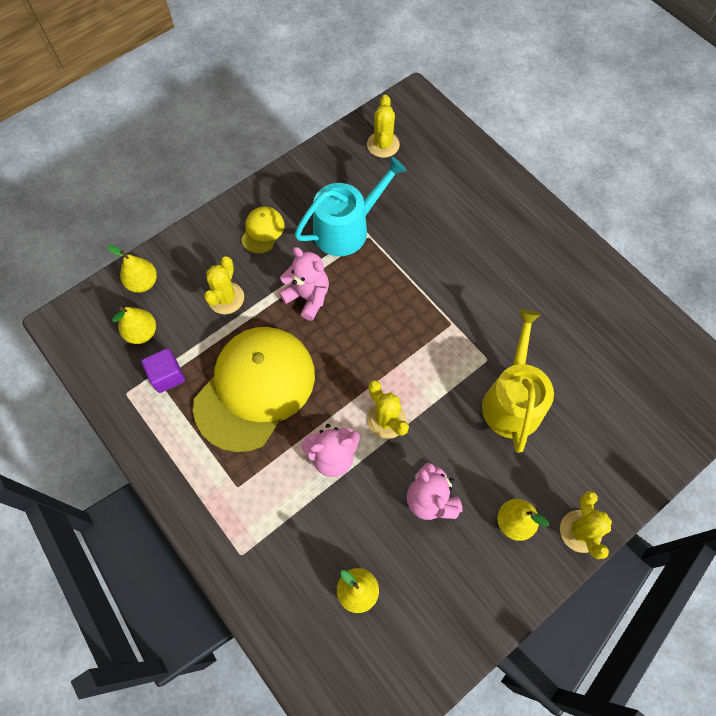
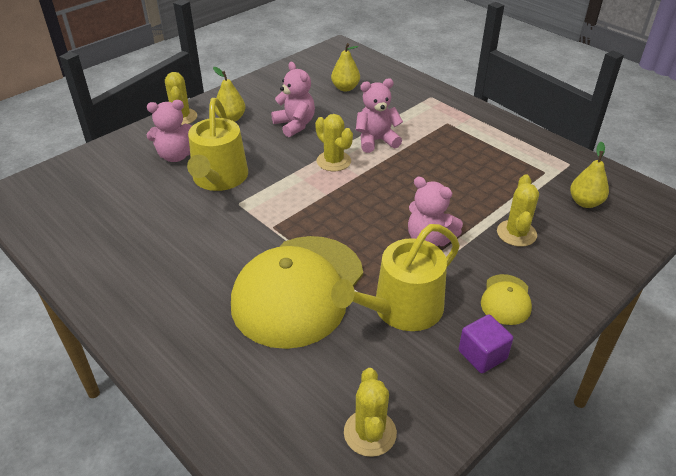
camera: 175 degrees right, 25 degrees down
yellow pear [107,245,157,293] -> none
purple cube [141,348,185,393] -> purple cube moved to [459,314,513,373]
yellow cap [193,327,315,452] -> yellow cap moved to [231,236,363,349]
turquoise watering can [295,157,407,256] -> yellow watering can [331,224,460,331]
none -> pink teddy bear [147,100,192,162]

